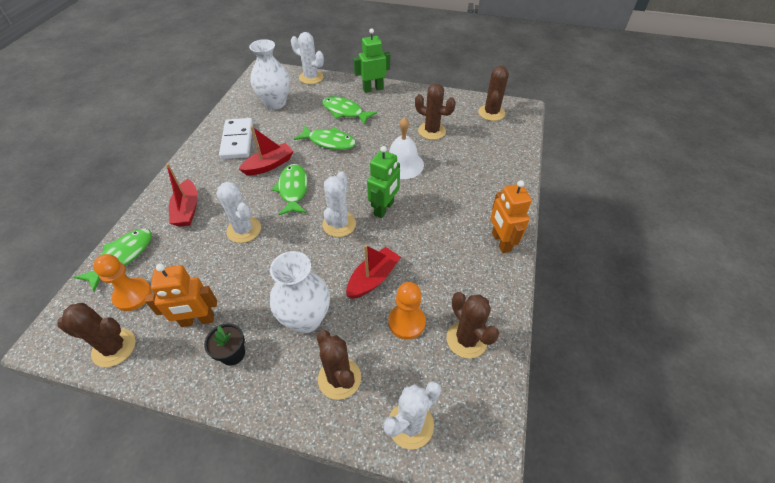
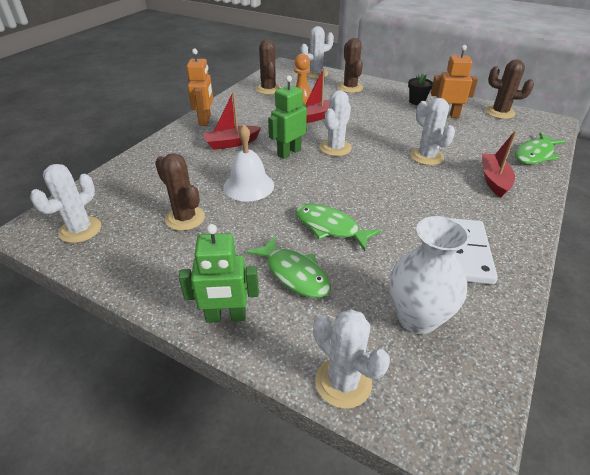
camera: 165 degrees left, 10 degrees down
orange pawn [93,254,152,311] -> none
red boat [239,126,293,176] -> red boat moved to [203,92,261,150]
white vase [270,251,330,333] -> none
green fish [271,164,308,215] -> none
brown cactus [478,66,509,121] -> white cactus [30,164,101,243]

